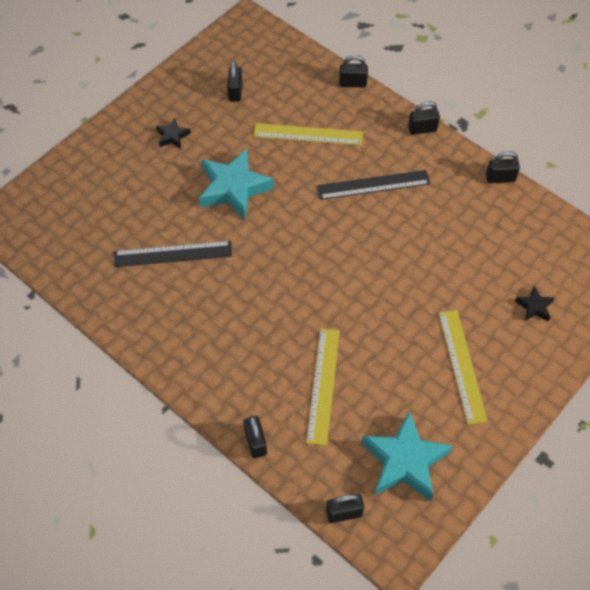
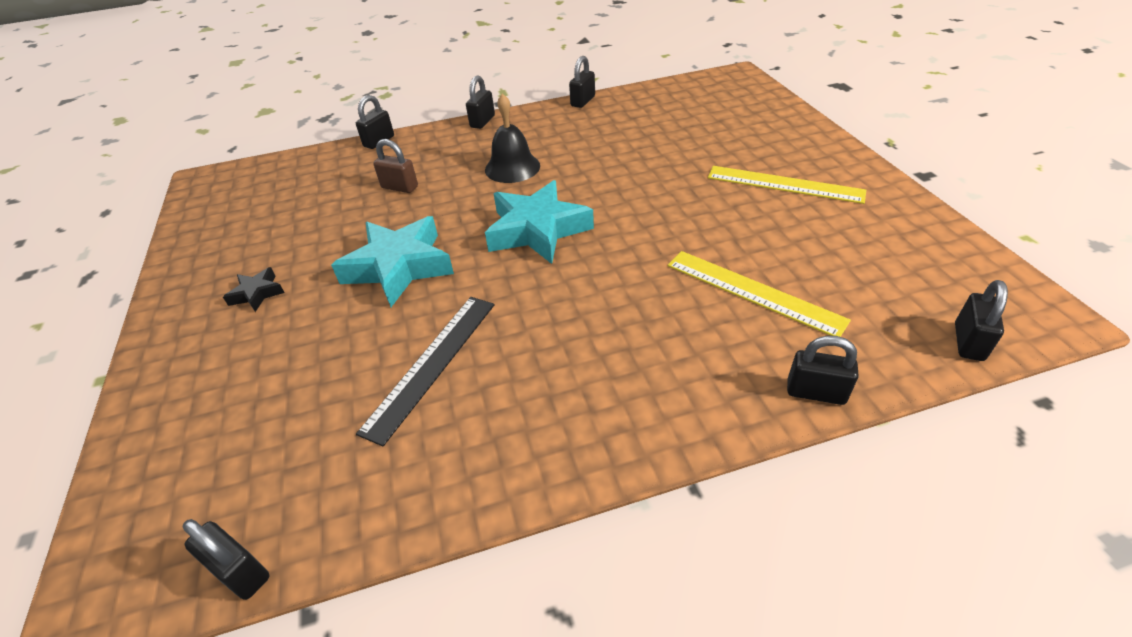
camera: 55 degrees left, 15 degrees down
black padlock [227,61,243,102] -> black padlock moved to [183,519,270,600]
yellow ruler [254,123,363,145] -> brown padlock [373,139,418,193]
black ruler [317,170,430,200] -> black bell [485,93,540,183]
turquoise star [362,411,453,501] -> turquoise star moved to [485,180,594,264]
black star [515,286,555,321] -> none

